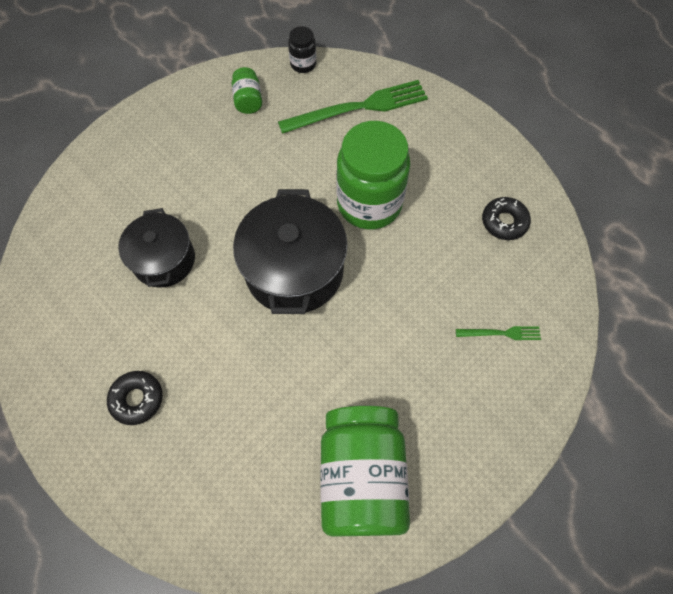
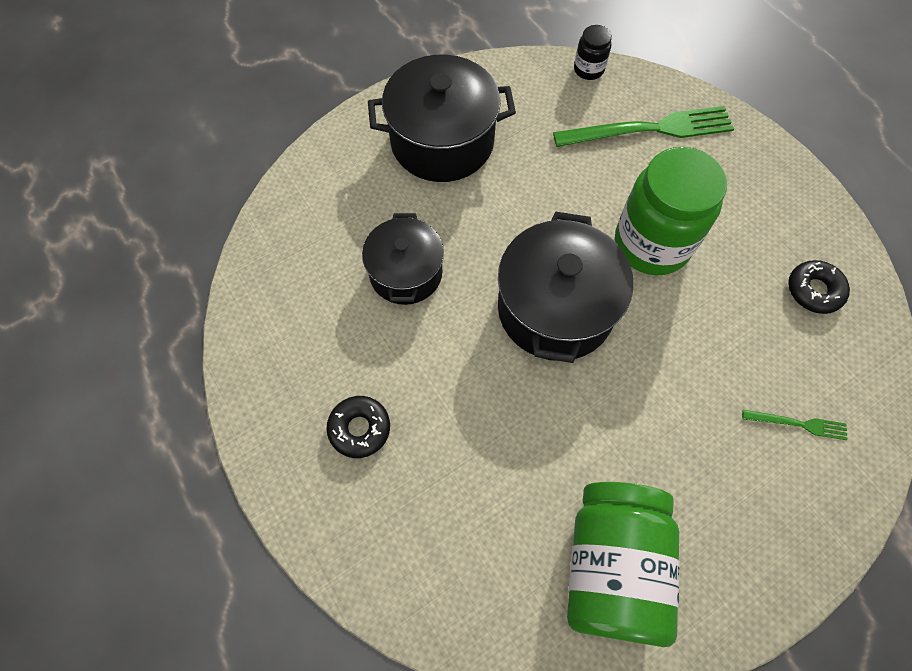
camera: 10 degrees right, 0 degrees up
green jar [232,67,262,114] -> none
none -> black pot [368,54,516,182]

